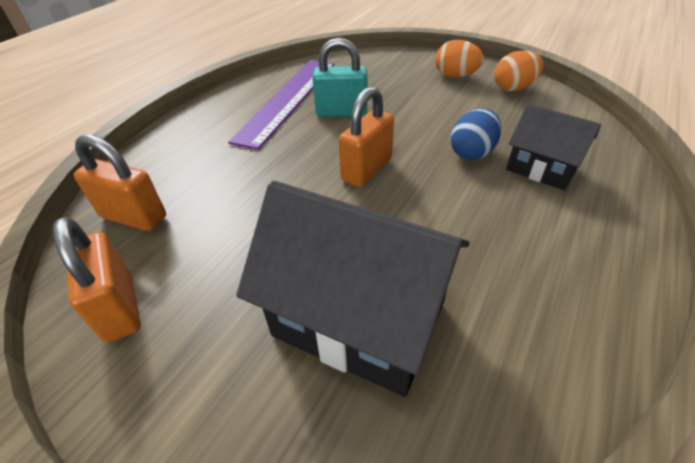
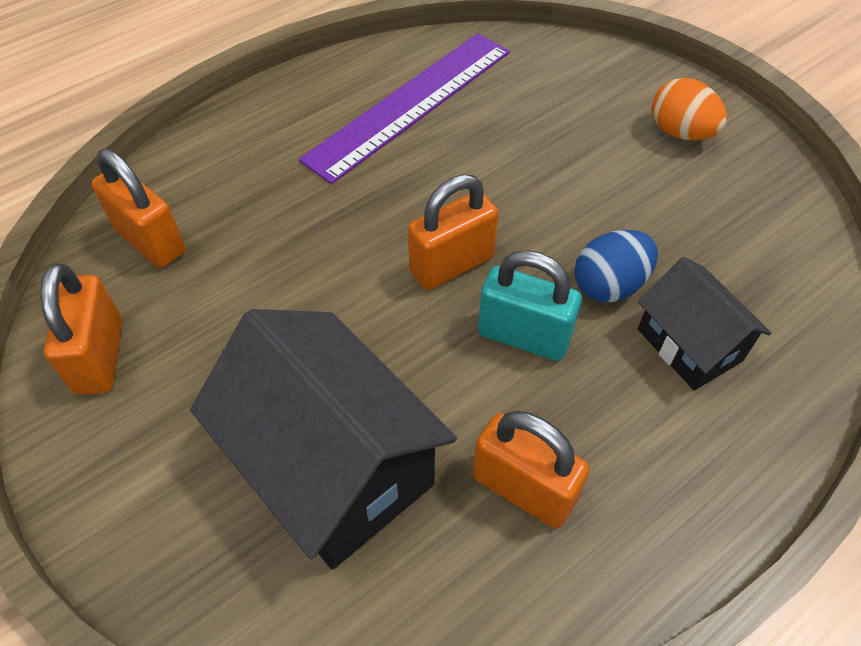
camera: 20 degrees right, 10 degrees up
turquoise padlock [312,38,367,117] -> turquoise padlock moved to [478,250,582,361]
orange egg [494,50,544,91] -> none
none -> orange padlock [473,411,590,528]

